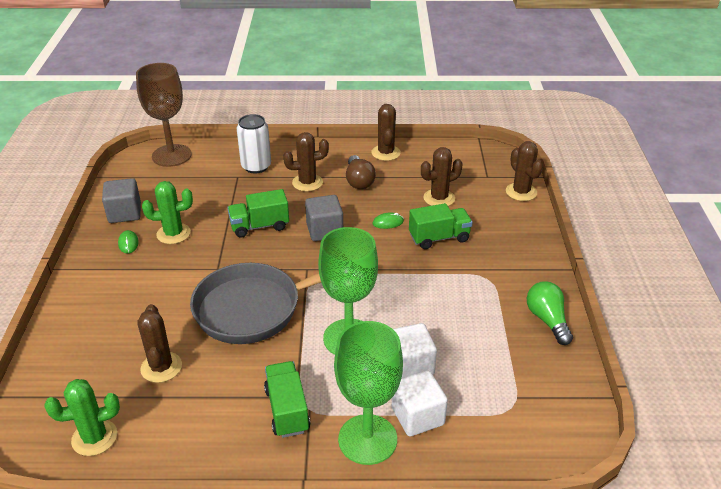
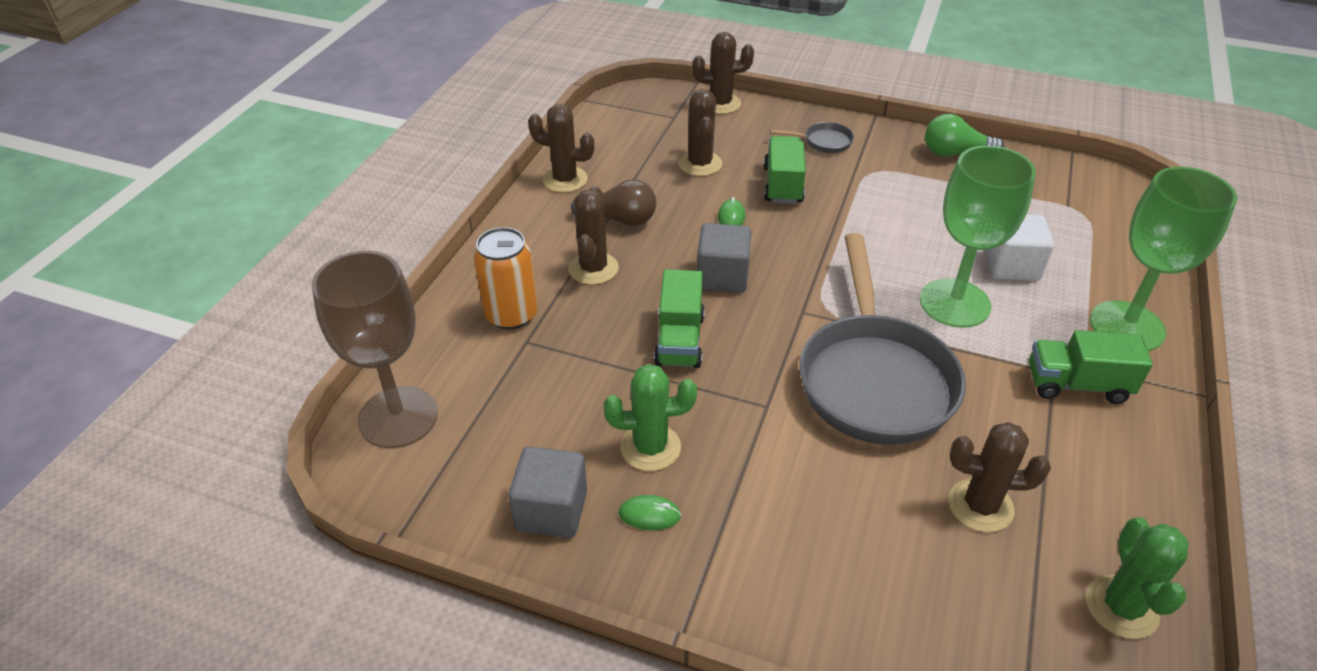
camera: 70 degrees left, 5 degrees up
green cactus [142,181,193,244] -> green cactus turned 75 degrees clockwise [604,364,697,471]
white can [236,114,271,173] -> orange can [473,227,537,329]
white cube [392,370,448,436] -> none
none -> grey pan [770,122,854,153]

